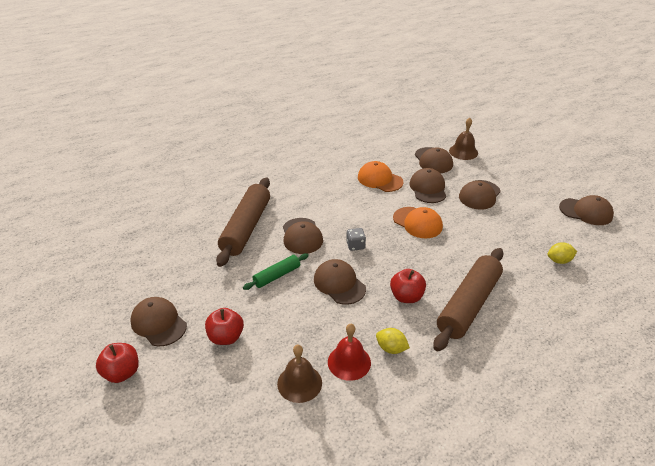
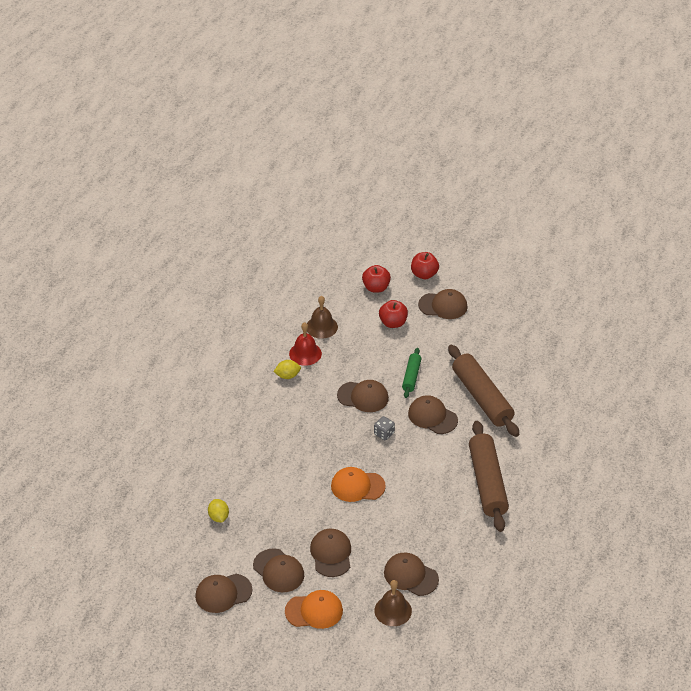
camera: 140 degrees right, 5 degrees up
orange cap [358,161,403,192] -> orange cap moved to [285,590,343,629]
red apple [390,269,426,303] -> red apple moved to [362,265,391,293]
brown cap [410,168,446,203] -> brown cap moved to [253,549,304,592]
brown rolling pin [433,248,504,351] -> brown rolling pin moved to [469,421,509,532]
yellow lemon [547,242,577,264] -> yellow lemon turned 60 degrees counterclockwise [208,499,229,522]

